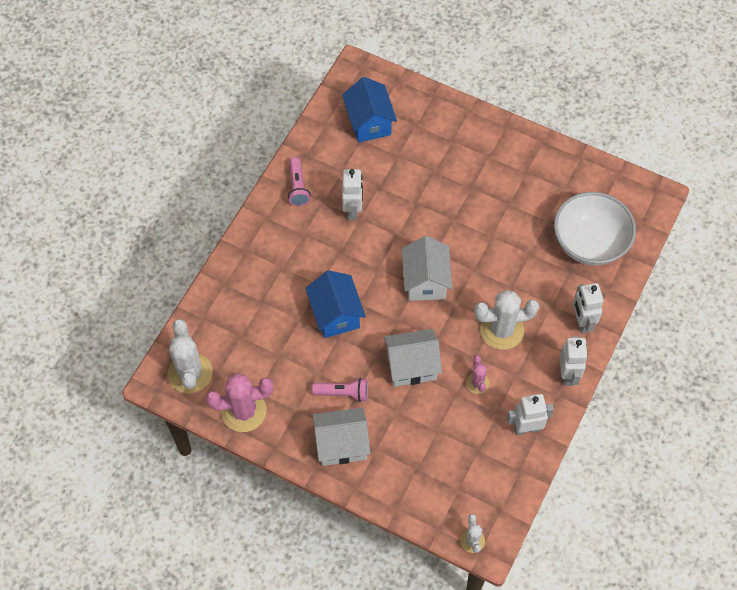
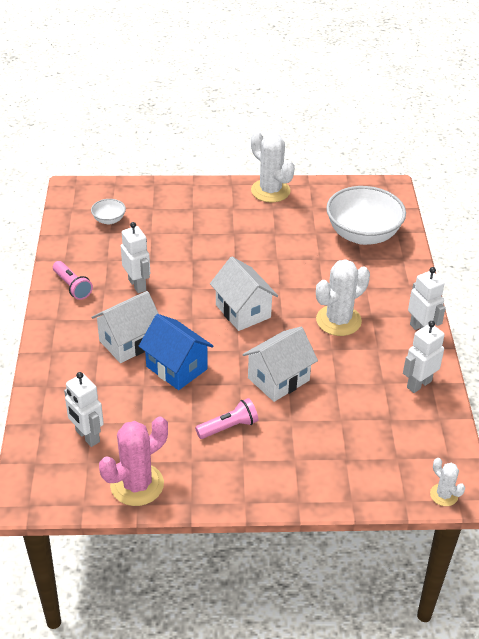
camera: 30 degrees left, 20 degrees down
white cactus [168,319,213,394] -> white cactus moved to [251,131,295,202]
white house [312,408,370,466] -> white house moved to [91,291,159,363]
blue house [342,77,397,143] -> white bowl [91,199,126,225]
pink cactus [466,355,490,394] -> none
white robot [573,283,604,334] -> white robot moved to [64,372,104,447]

